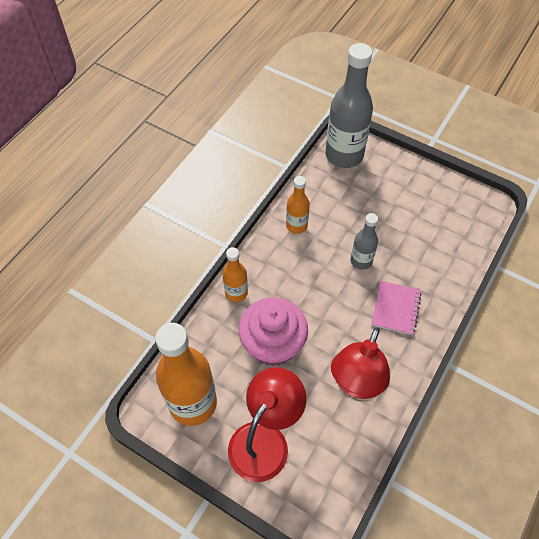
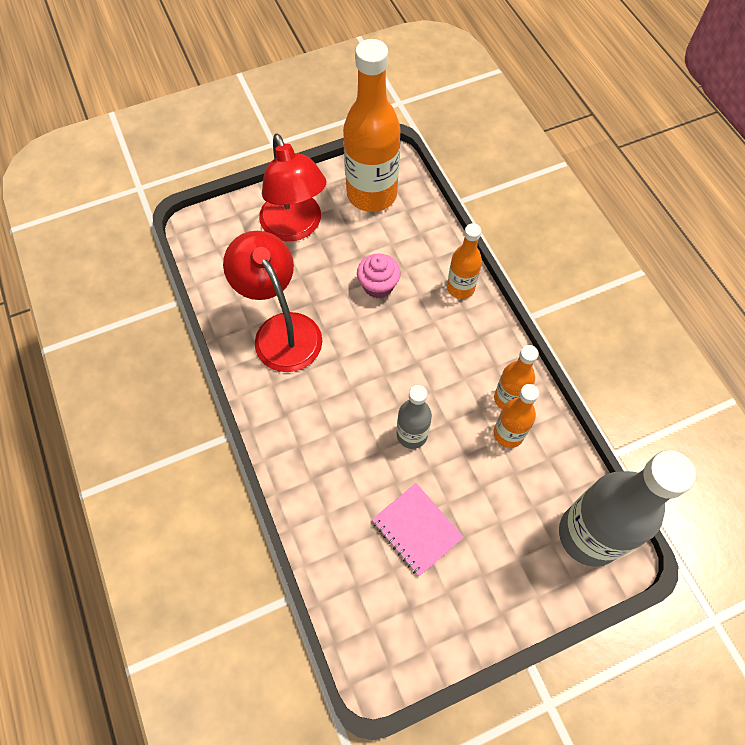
camera: 125 degrees right, 5 degrees up
pink cupcake [239,297,308,366] -> pink cupcake [357,253,401,298], size x0.54
pink notebook [371,281,422,335] -> pink notebook moved to [372,483,464,576]
none -> orange bottle [494,384,539,448]

